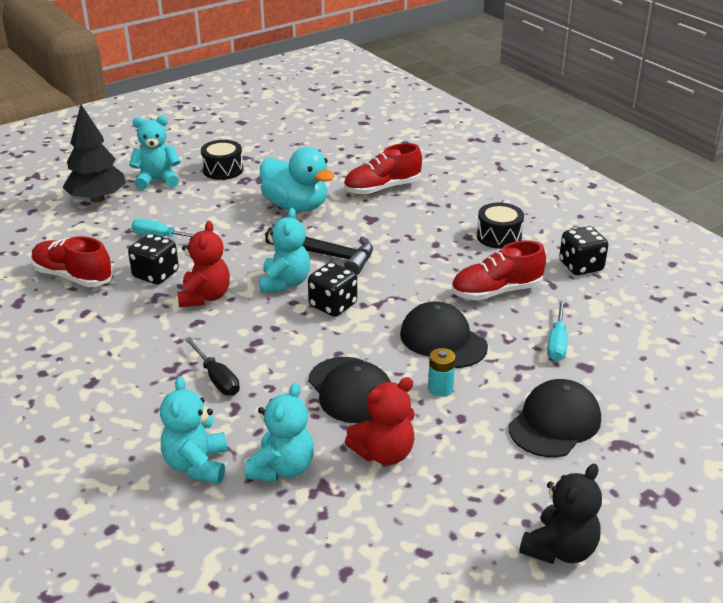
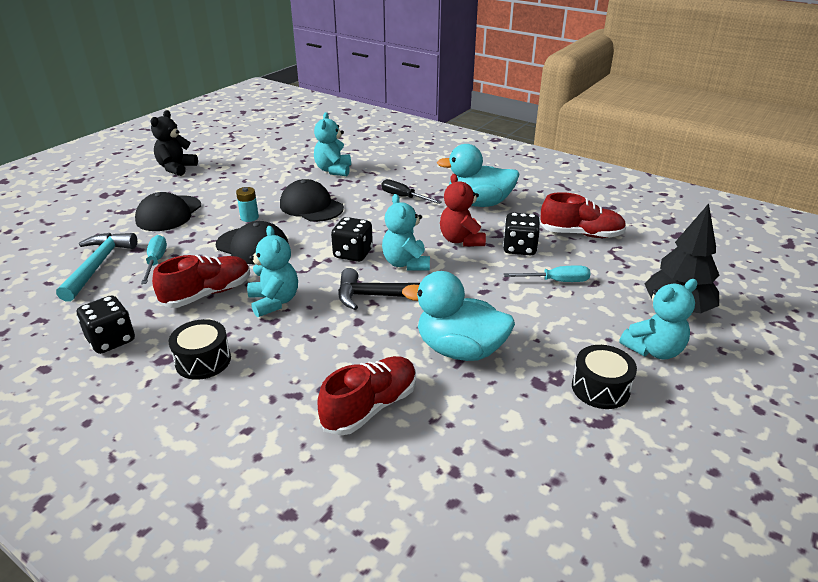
camera: 160 degrees right, 0 degrees up
turquoise teddy bear [160,376,228,484] -> turquoise teddy bear moved to [247,226,298,317]
red teddy bear [345,377,415,465] -> none
none -> turquoise hammer [56,233,137,302]
none -> turquoise duck [437,144,520,207]

